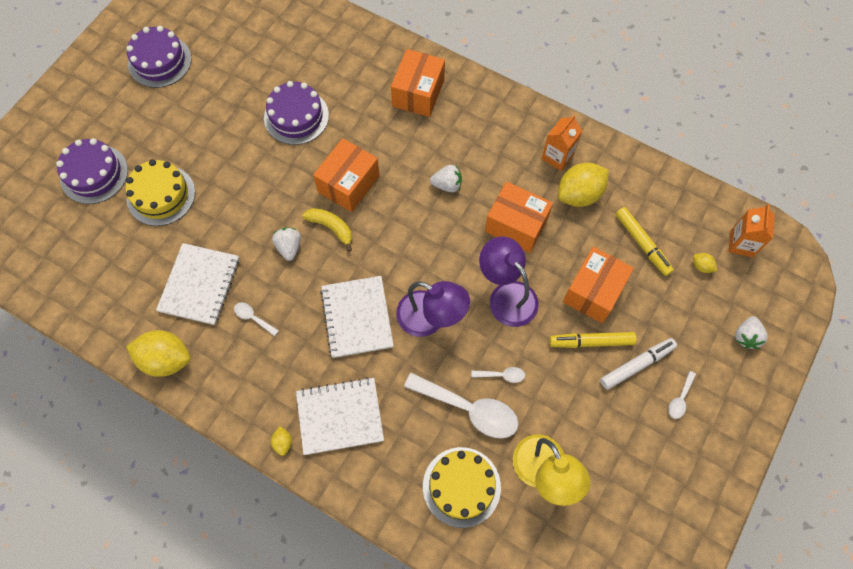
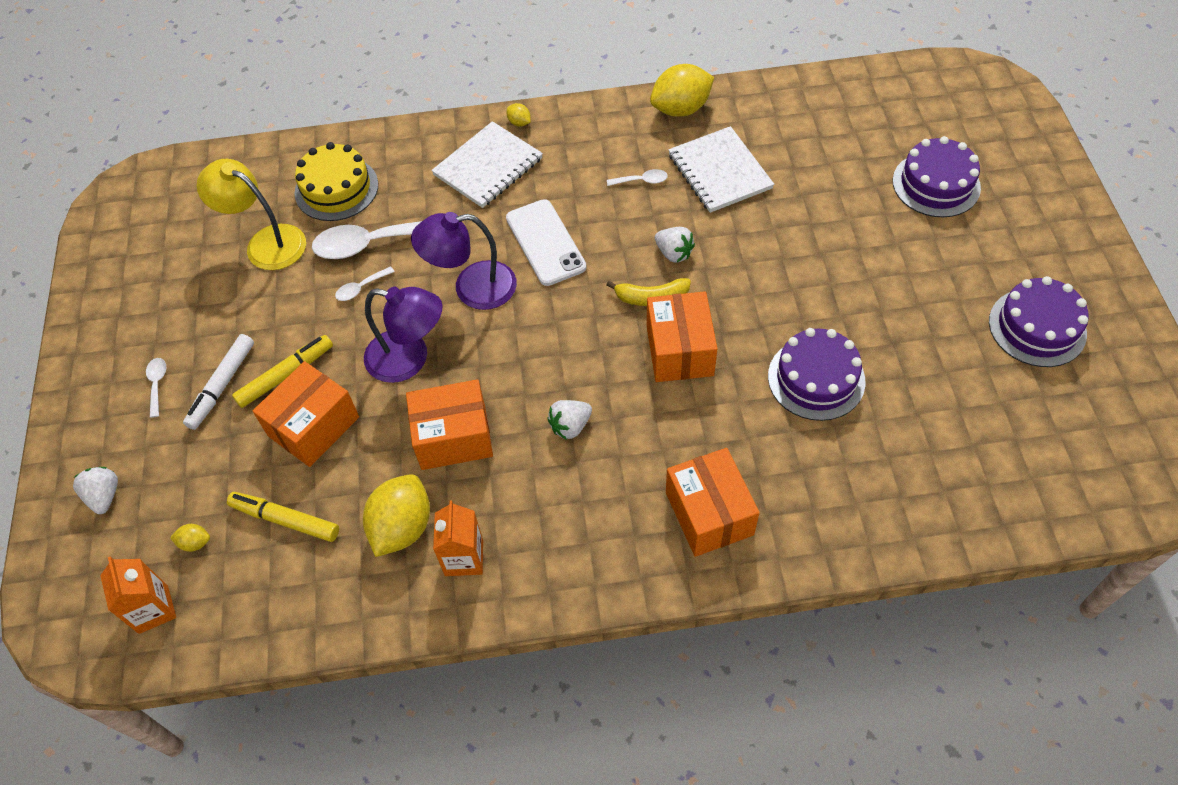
camera: 145 degrees right, 10 degrees down
yellow cake [125,159,195,226] -> none
white notebook [320,276,394,358] -> white phone [506,199,586,286]
orange box [563,247,634,323] -> orange box turned 45 degrees clockwise [253,361,359,467]

